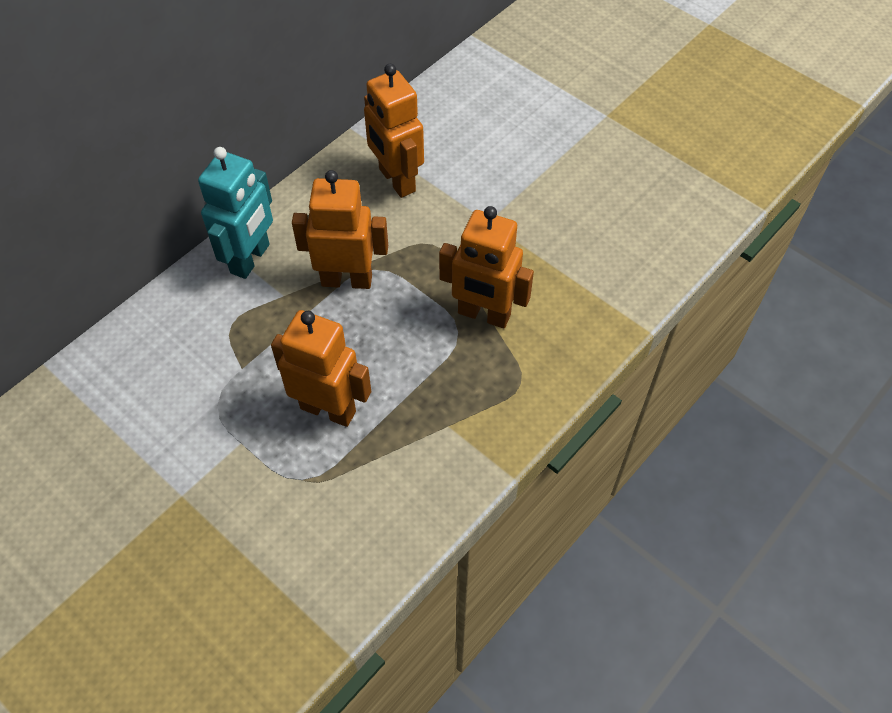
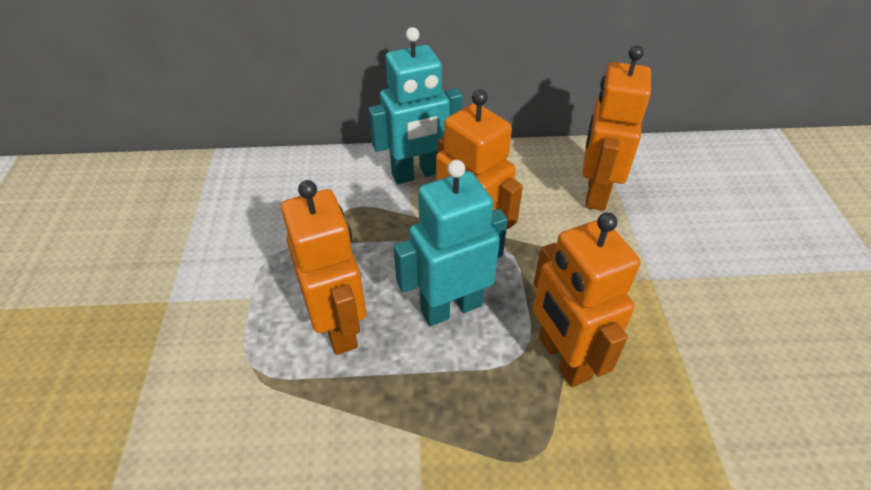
camera: 45 degrees right, 10 degrees down
none -> turquoise robot [393,160,508,326]

